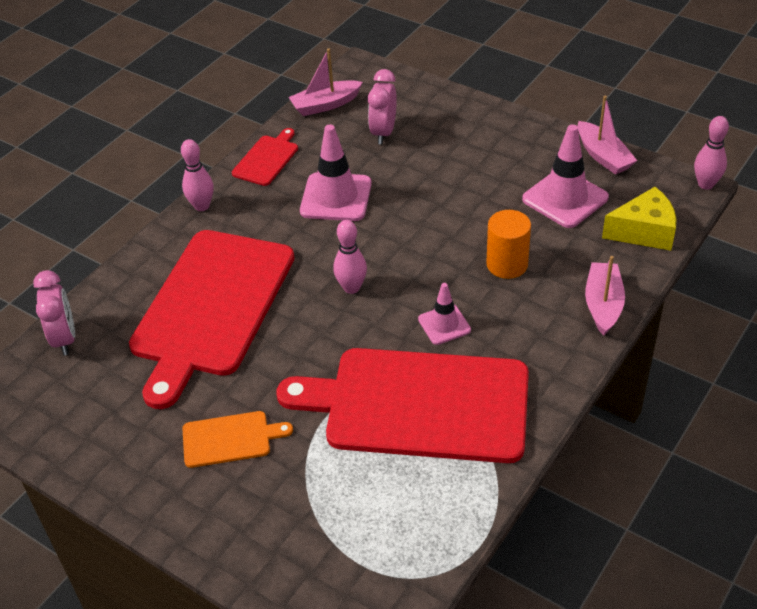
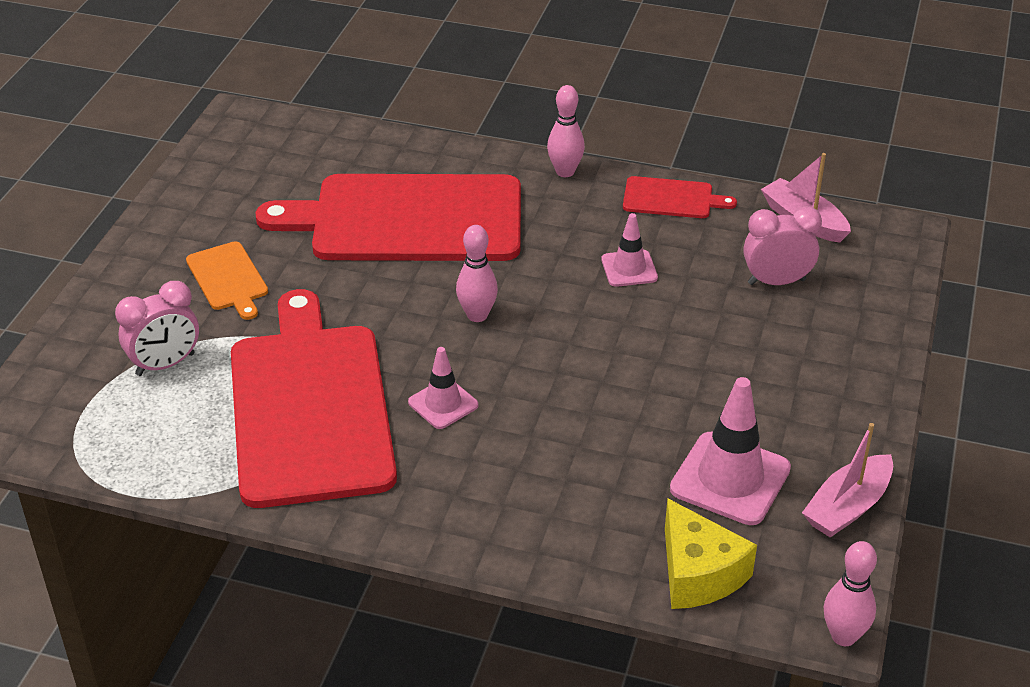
camera: 70 degrees right, 5 degrees down
pink clock [33,270,75,356] -> pink clock moved to [115,281,199,376]
pink traffic cone [300,124,372,221] -> pink traffic cone [601,213,658,287], size x0.58
orange cylinder [486,210,531,279] -> none
pink boat [585,256,625,336] -> none

